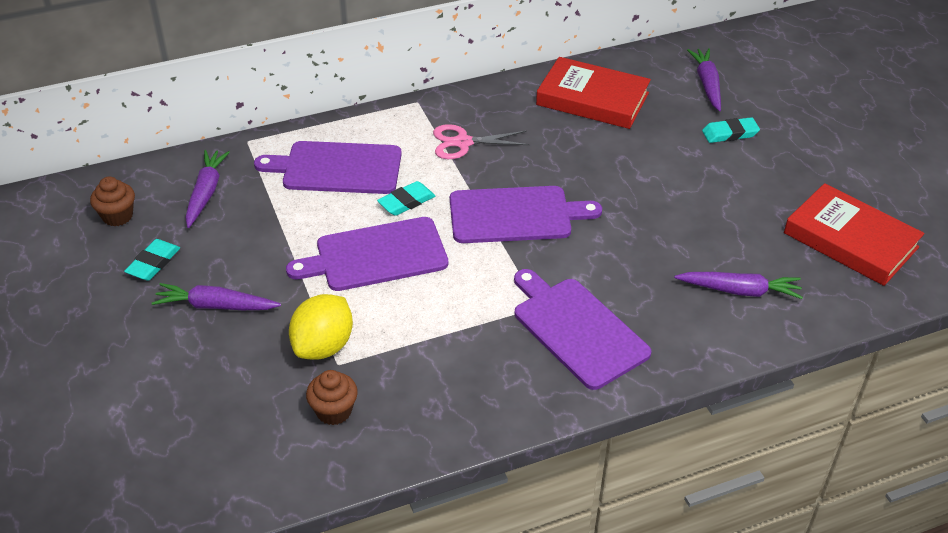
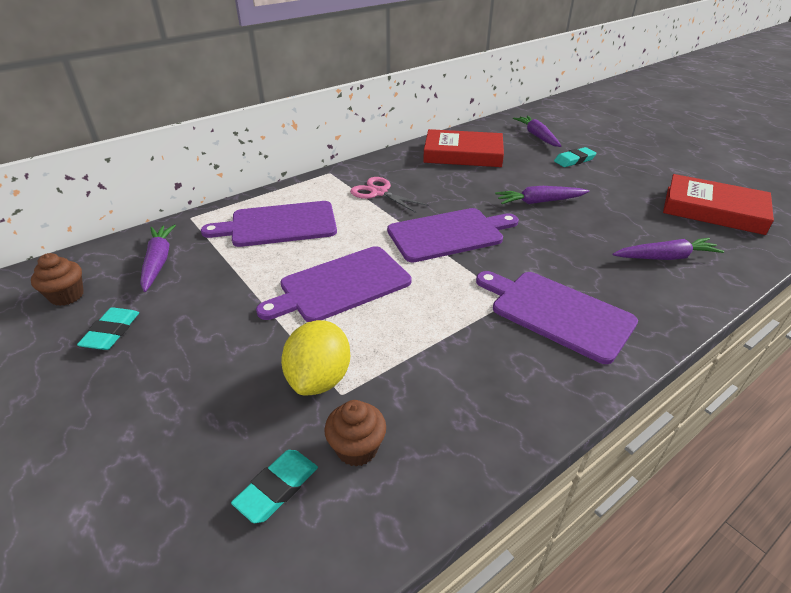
camera: 15 degrees left, 5 degrees down
purple carrot [152,283,281,310] -> purple carrot moved to [495,186,590,204]
turquoise eraser [377,181,435,216] -> turquoise eraser moved to [231,450,318,523]
pink scissors [433,124,530,159] -> pink scissors turned 60 degrees clockwise [350,177,429,213]

